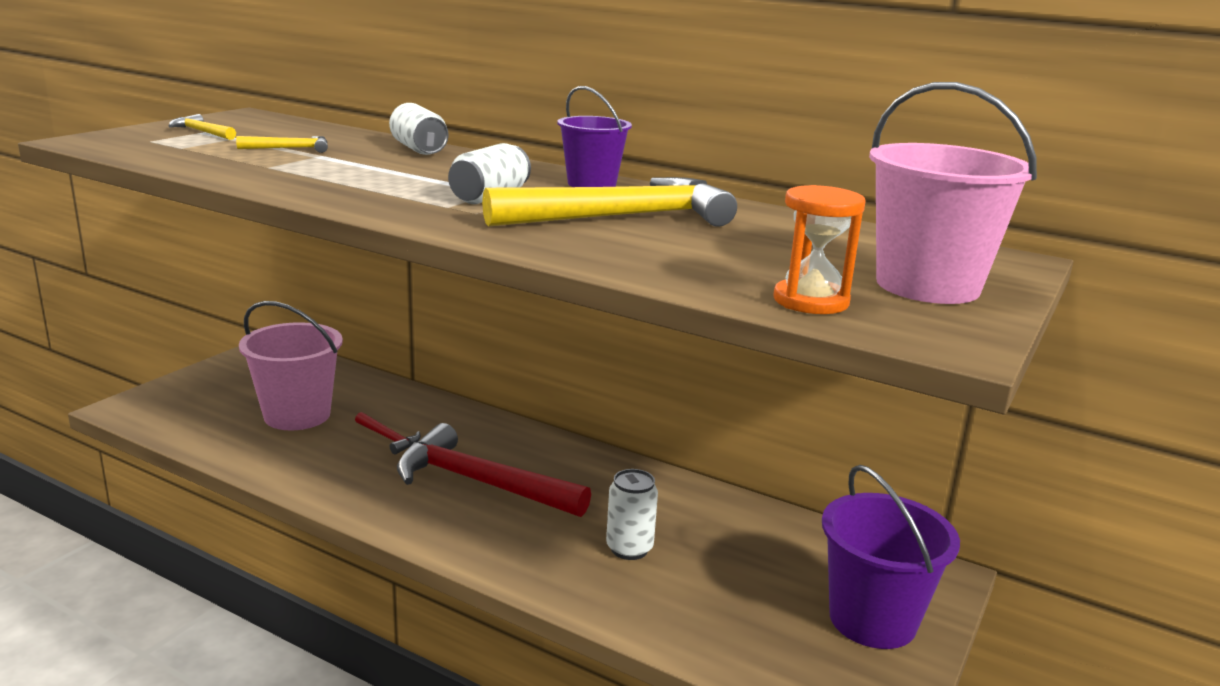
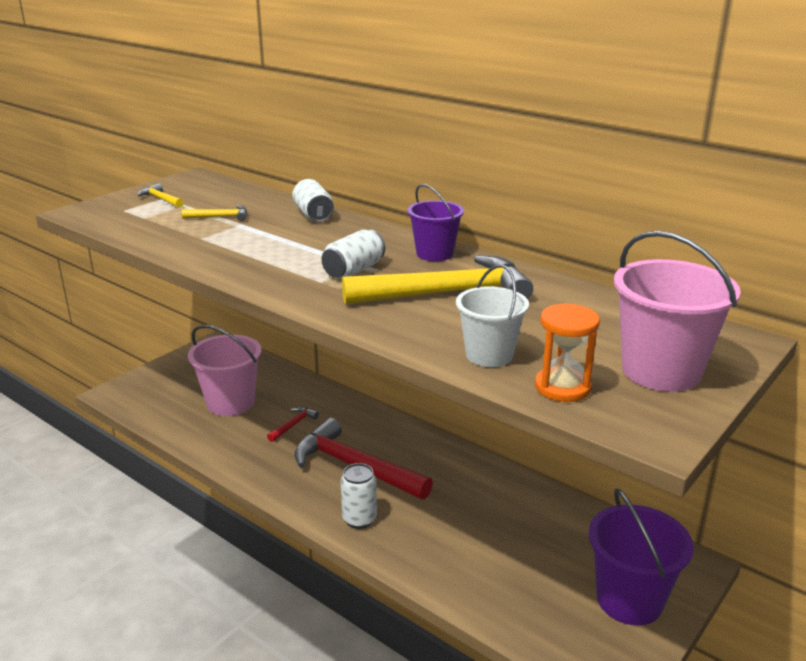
camera: 10 degrees right, 5 degrees up
red hammer [355,412,421,454] -> red hammer turned 105 degrees counterclockwise [267,407,319,442]
white can [606,469,658,560] -> white can moved to [341,463,377,529]
none -> white bucket [456,264,529,367]

